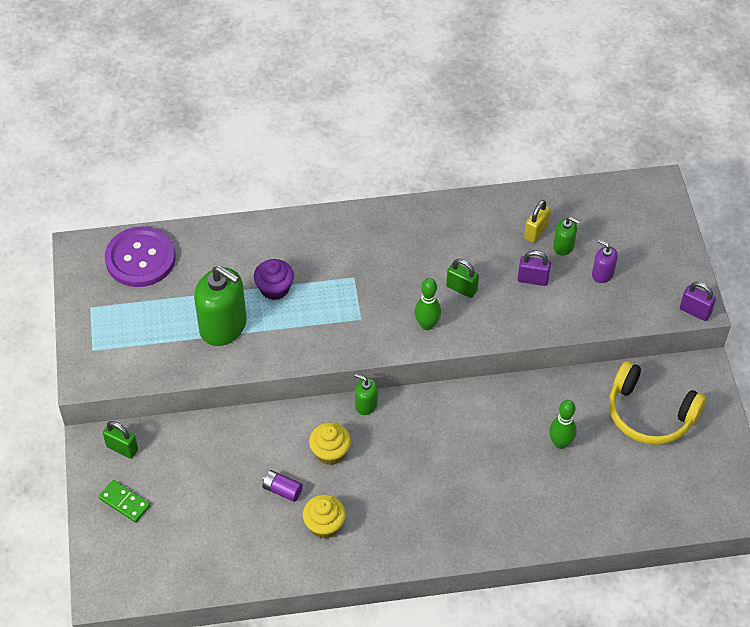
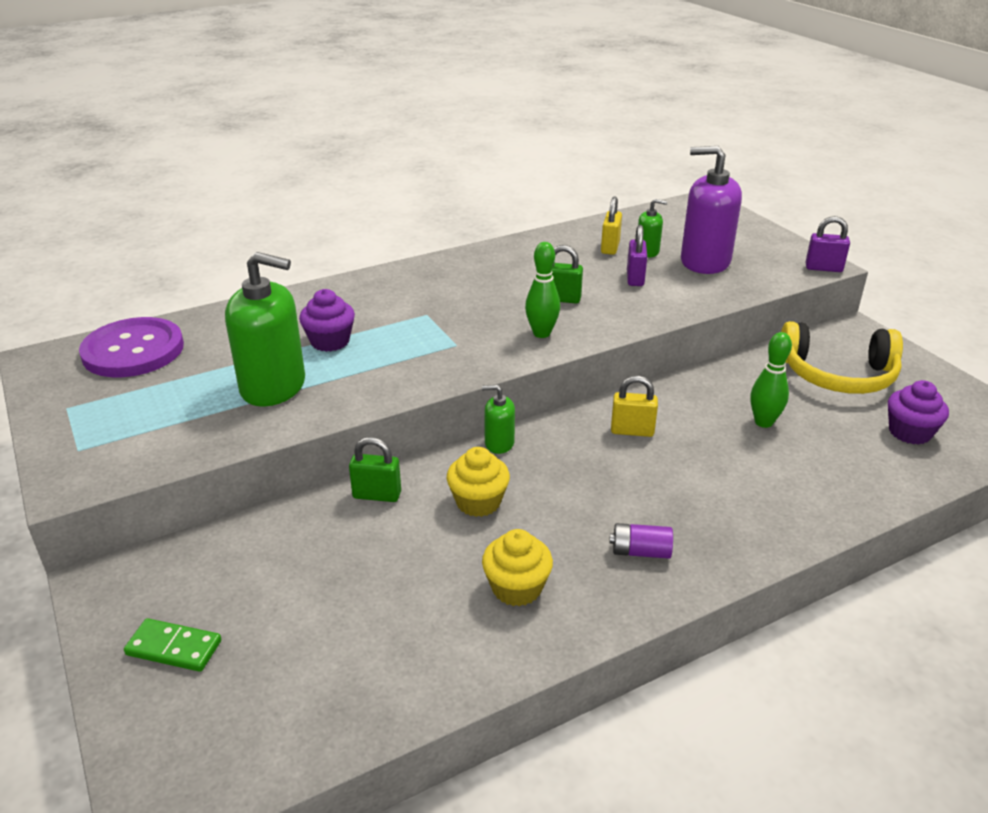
camera: 20 degrees left, 20 degrees down
green padlock [103,421,138,459] -> green padlock moved to [349,437,401,502]
purple battery [262,470,303,502] -> purple battery moved to [609,523,673,559]
purple padlock [518,250,551,286] -> purple padlock turned 75 degrees counterclockwise [627,225,647,286]
purple soap dispenser [592,240,618,283] -> purple soap dispenser [681,146,742,274], size x2.06
none -> yellow padlock [611,375,658,437]
none -> purple cupcake [888,380,949,445]

